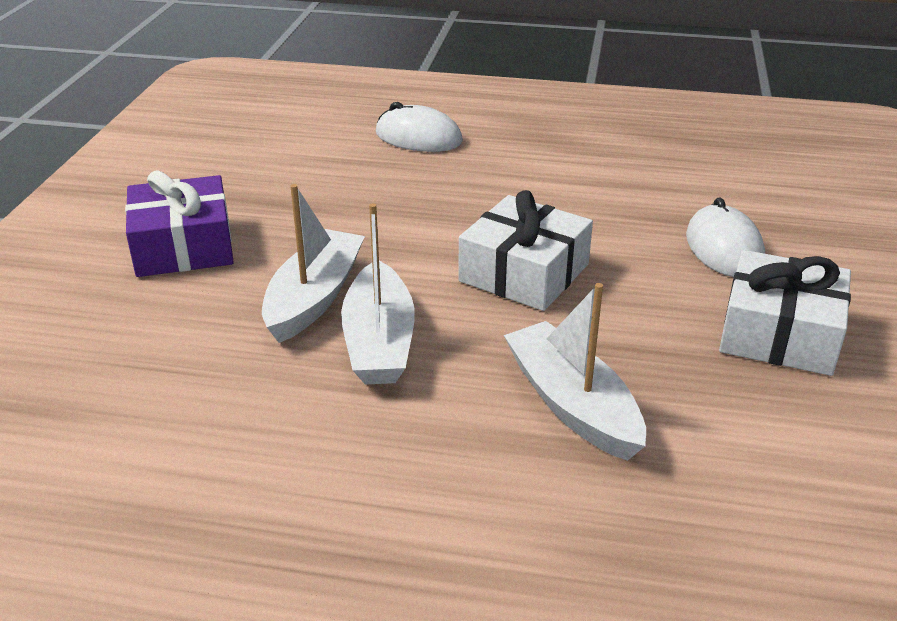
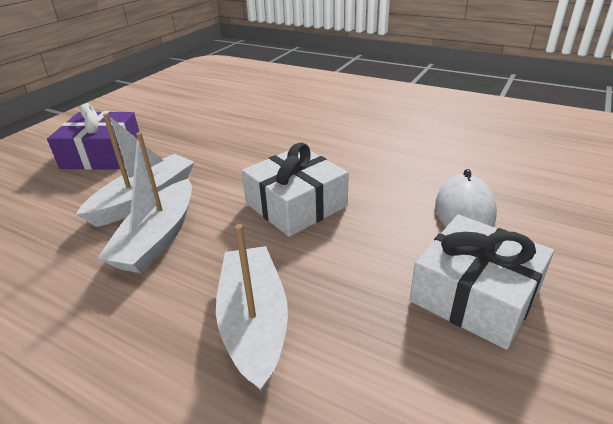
camera: 20 degrees right, 0 degrees up
white mouse [376,102,463,152] -> none

